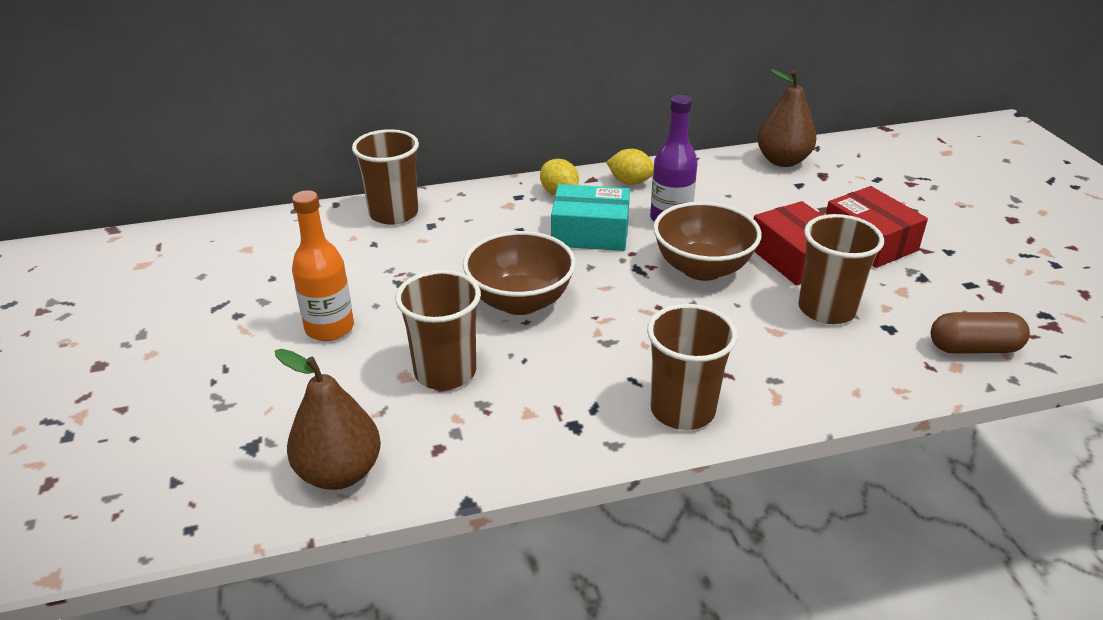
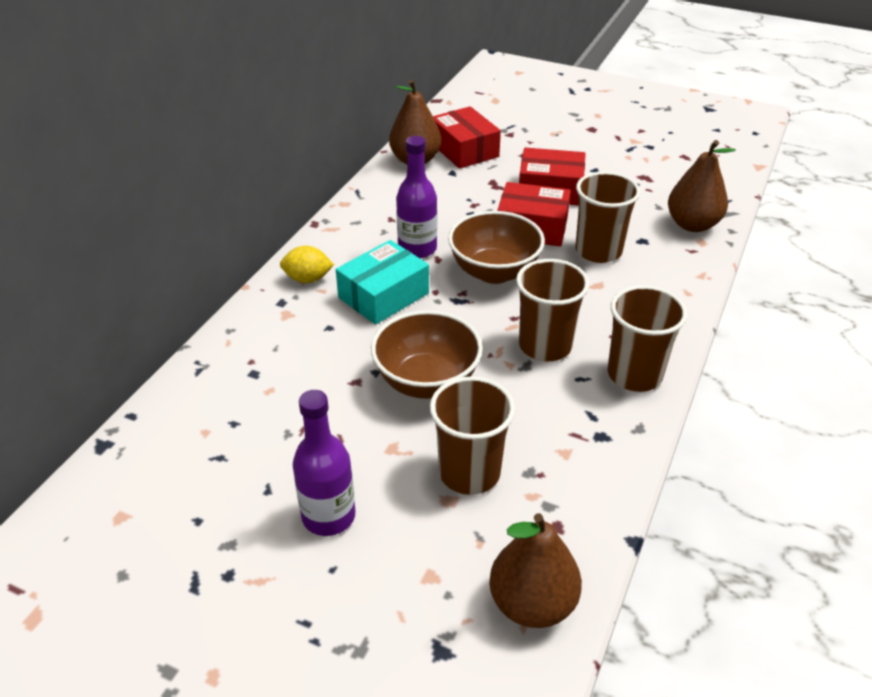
camera: 50 degrees left, 5 degrees up
orange bottle [292,190,354,341] -> purple bottle [293,390,355,536]
brown cup [352,129,419,225] -> brown cup moved to [516,259,589,361]
yellow lemon [606,149,654,185] -> none
brown capsule [931,312,1030,354] -> brown pear [668,140,736,232]
none -> red box [433,106,501,169]

